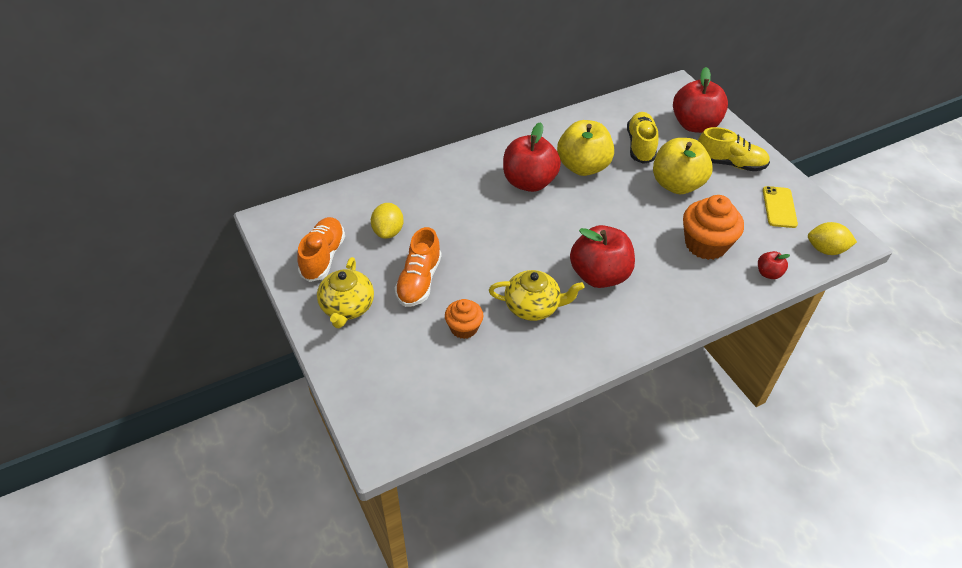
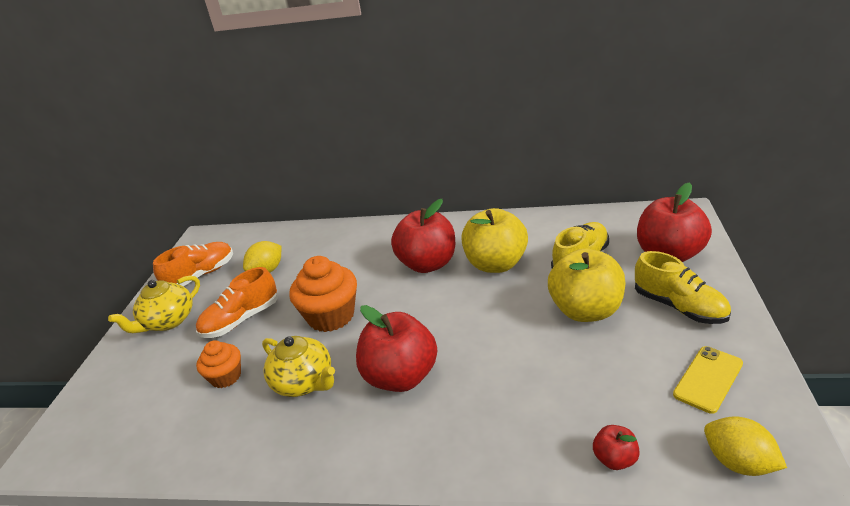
camera: 40 degrees right, 15 degrees down
orange cupcake [683,195,744,260] -> orange cupcake moved to [289,256,357,332]

